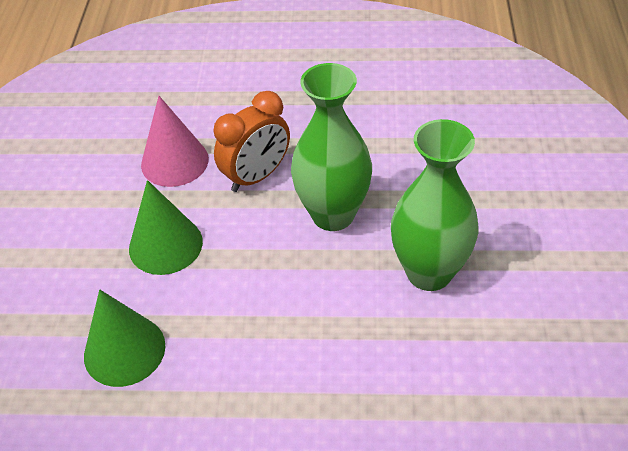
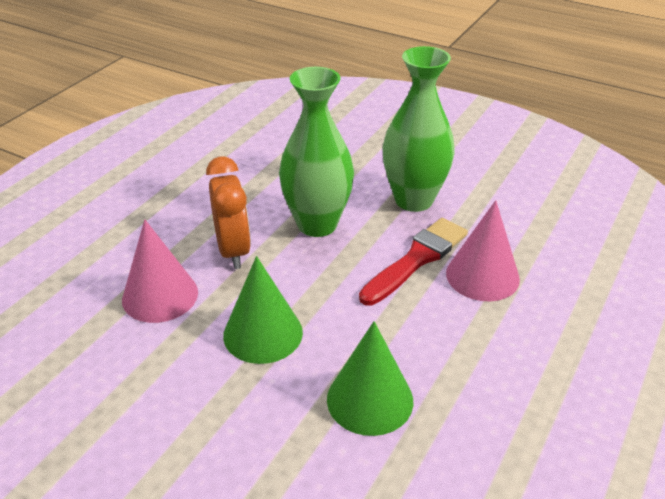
camera: 65 degrees left, 10 degrees down
none -> red brush [359,218,468,306]
none -> pink cone [446,200,520,302]

